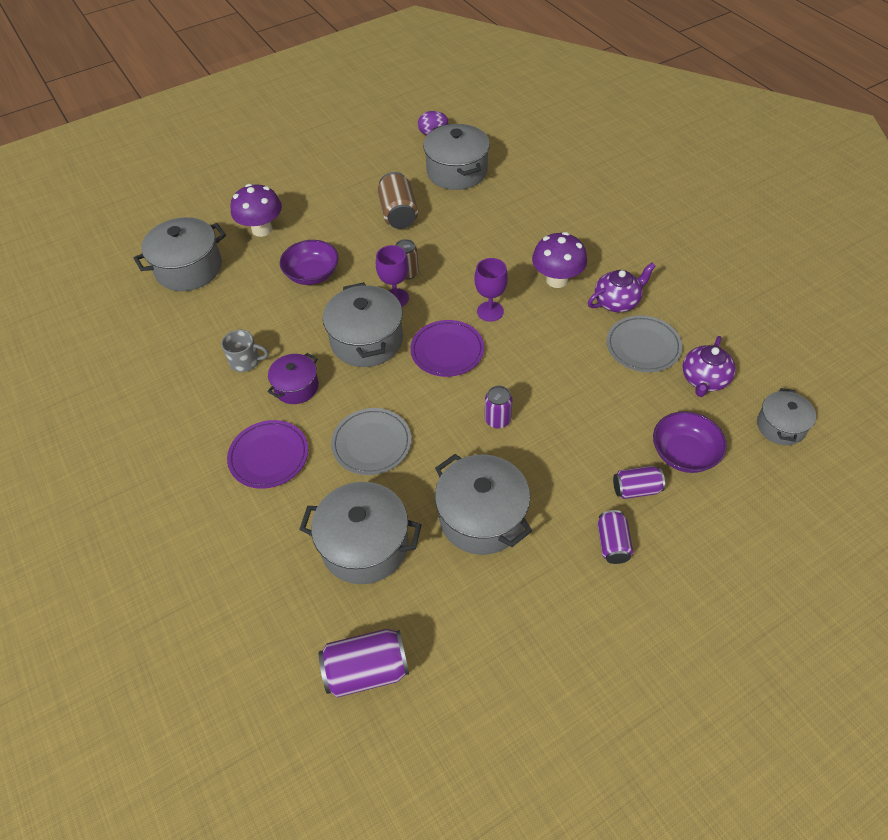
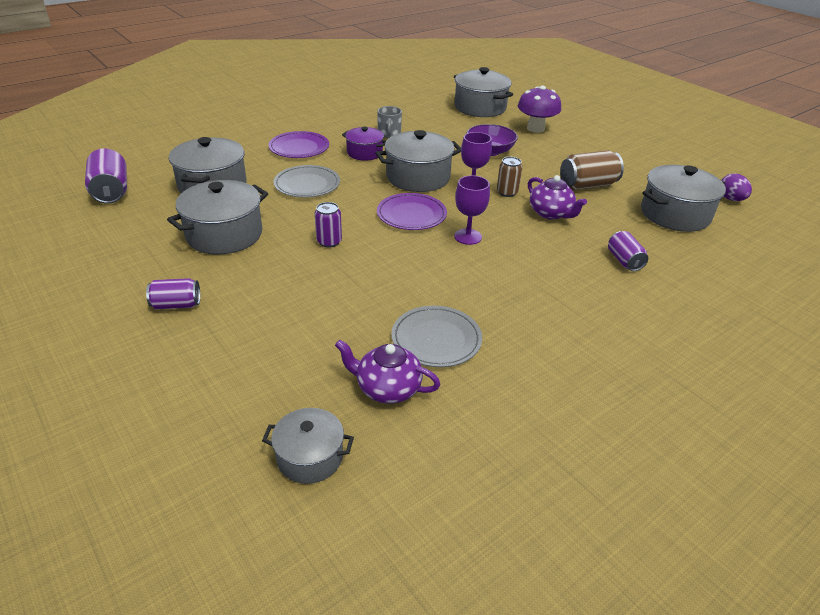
camera: 80 degrees right, 15 degrees down
purple mushroom [532,232,587,288] -> none
purple teapot [588,263,656,312] -> purple teapot moved to [528,175,587,220]
purple can [613,466,665,499] -> purple can moved to [608,231,648,271]
purple bowl [653,411,727,473] -> none

